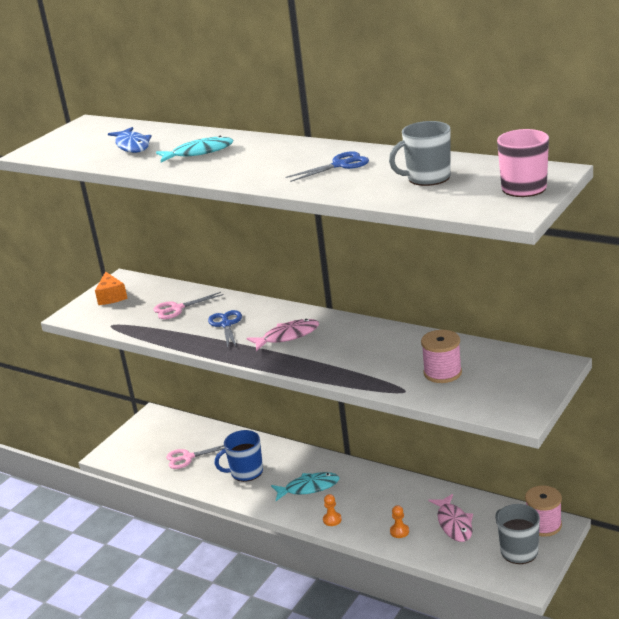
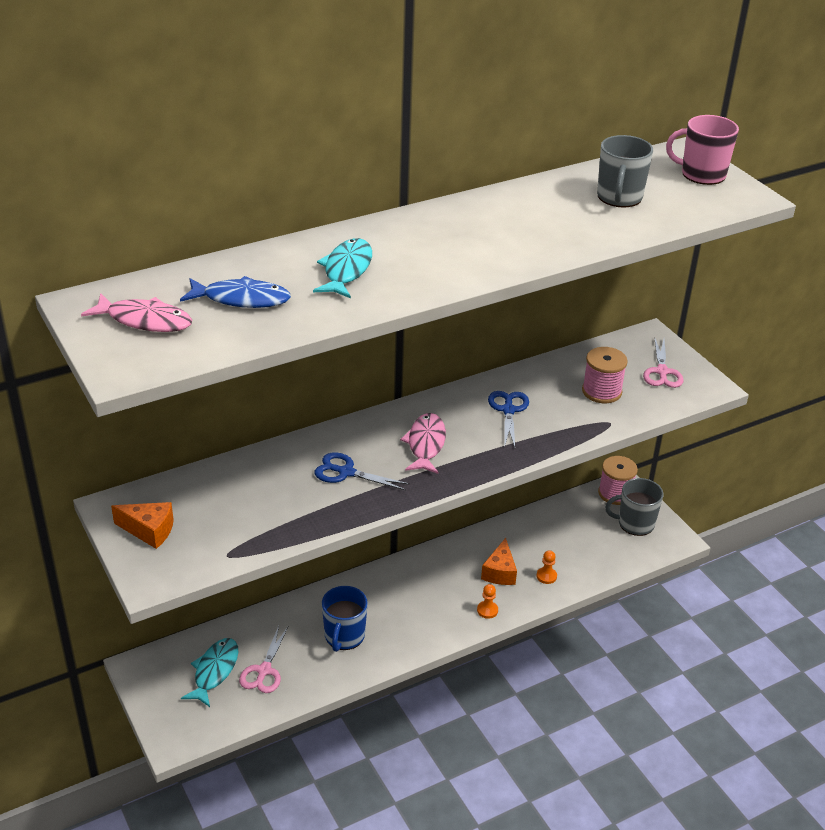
camera: 65 degrees left, 10 degrees up
pink scissors [153,292,224,319] -> pink scissors moved to [643,337,684,388]
turquoise fish [271,472,339,501] -> turquoise fish moved to [181,638,238,707]
blue scissors [285,151,369,182] -> blue scissors moved to [488,391,529,448]
pink fish [429,494,473,542] -> pink fish moved to [81,293,192,332]
none -> orange cheese [481,538,517,585]

